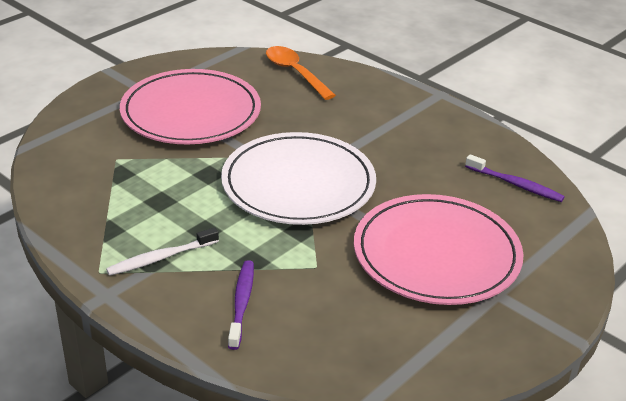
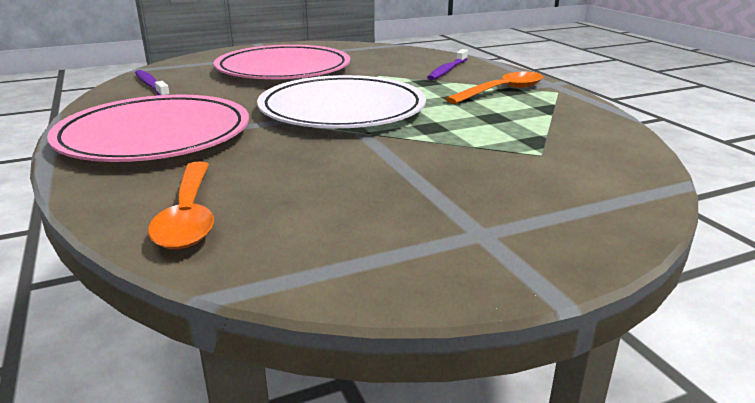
camera: 155 degrees left, 10 degrees down
white toothbrush [106,227,219,276] -> orange spoon [446,72,543,104]
pink plate [120,69,261,144] -> pink plate moved to [47,95,249,162]

